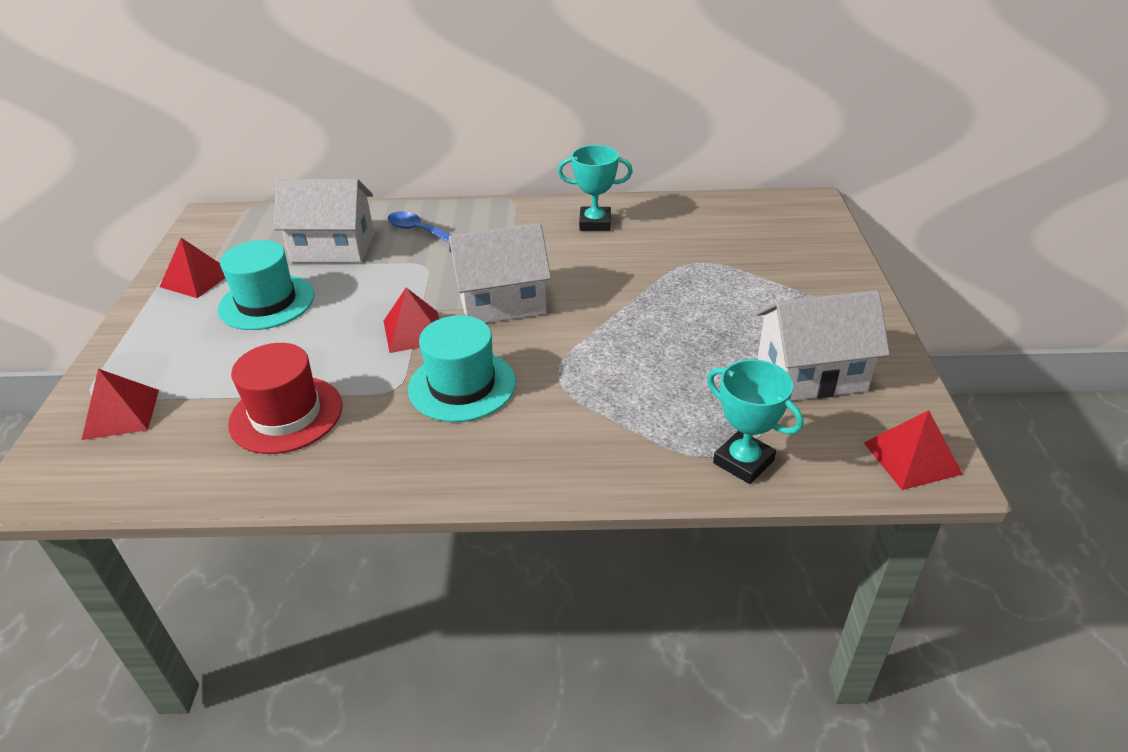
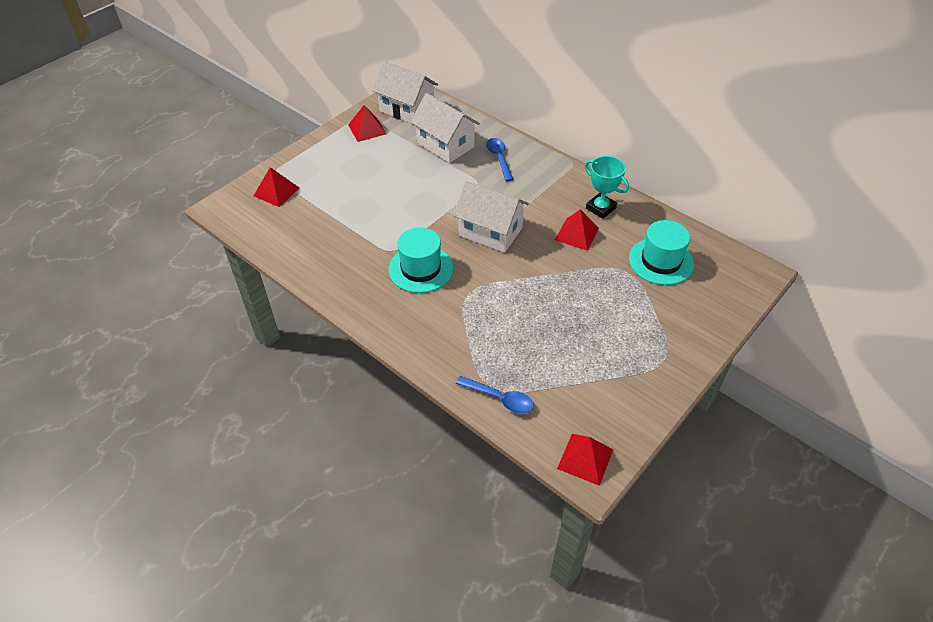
camera: 40 degrees right, 10 degrees up
turquoise hat [218,240,315,330] -> turquoise hat moved to [629,220,694,285]
red hat [228,343,343,454] -> none
red pyramid [384,288,439,353] -> red pyramid moved to [555,209,599,251]
turquoise trophy [707,359,803,484] -> blue spoon [456,376,534,414]
white house [756,290,890,401] -> white house moved to [372,61,438,125]

